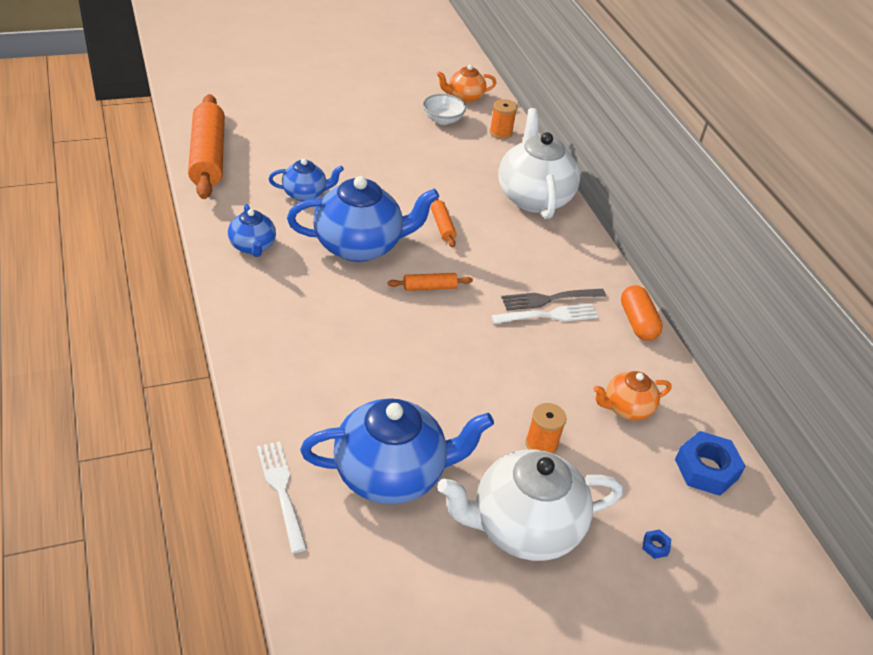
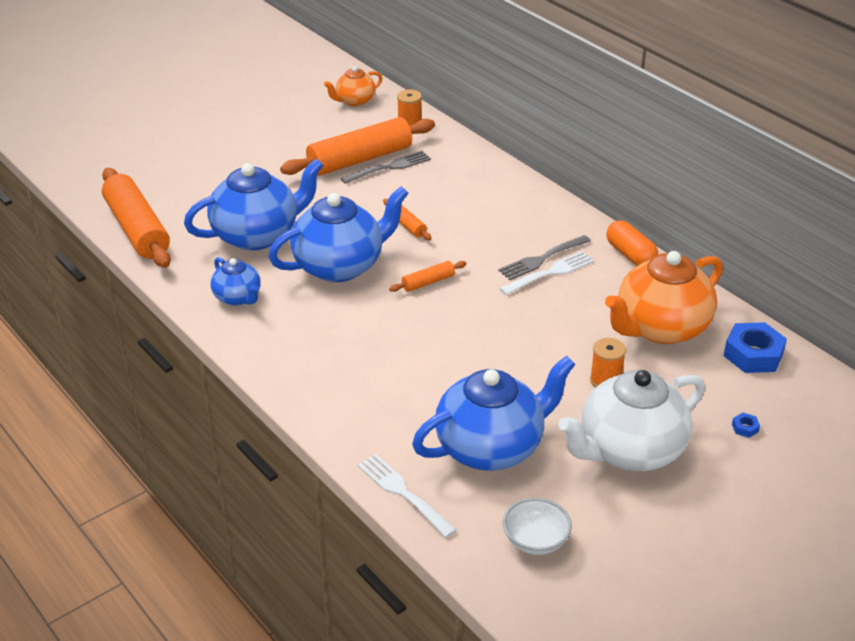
camera: 15 degrees left, 5 degrees down
blue teapot [269,159,344,201] -> blue teapot [184,159,324,251], size x1.89
white bowl [423,94,466,125] -> white bowl moved to [503,498,572,555]
white teapot [498,108,580,219] -> none
orange teapot [594,371,671,421] -> orange teapot [605,251,723,344], size x1.89
none -> orange rolling pin [280,117,435,176]
none -> grey fork [341,151,431,184]

